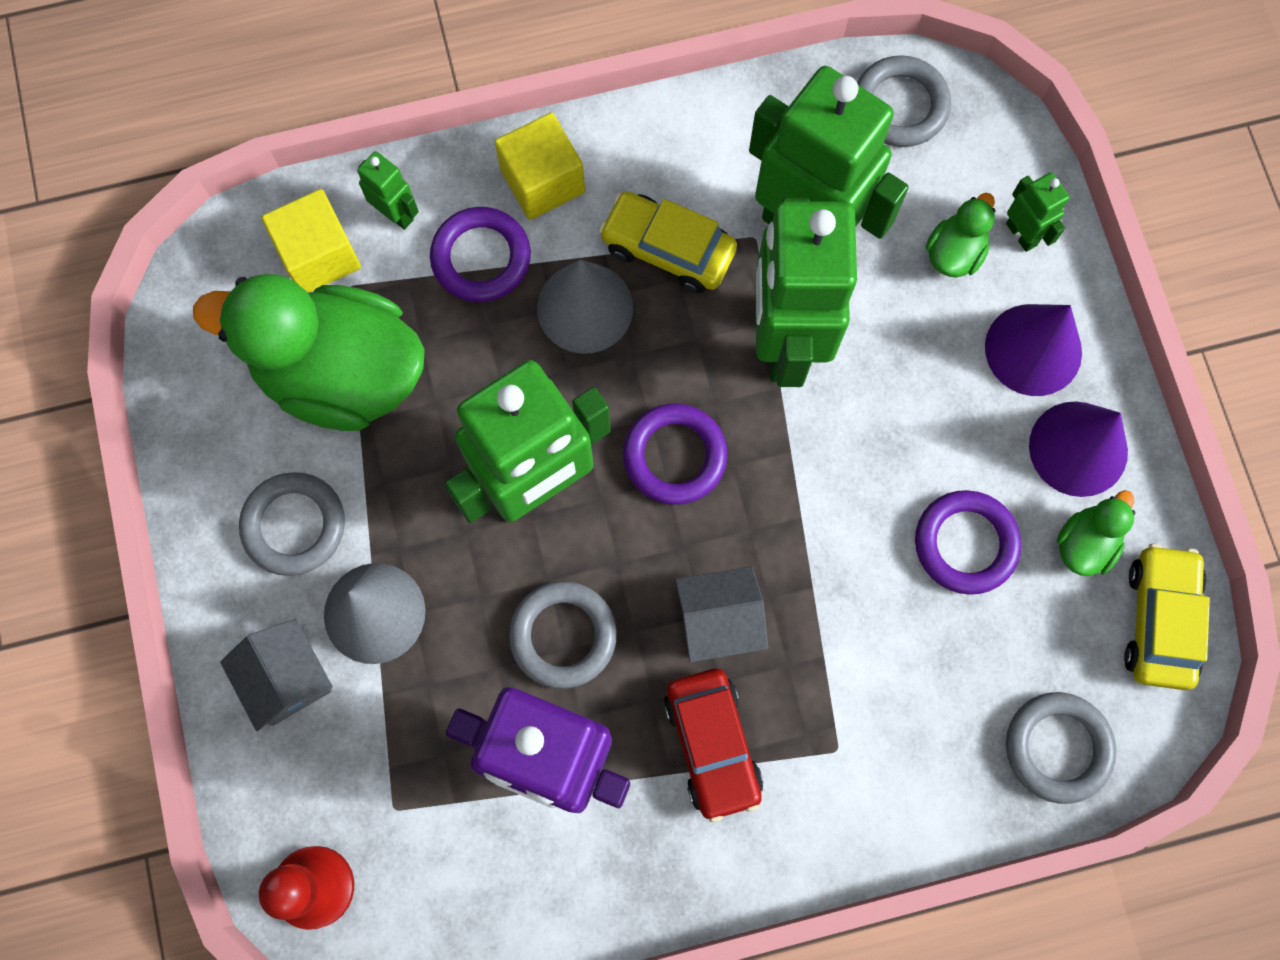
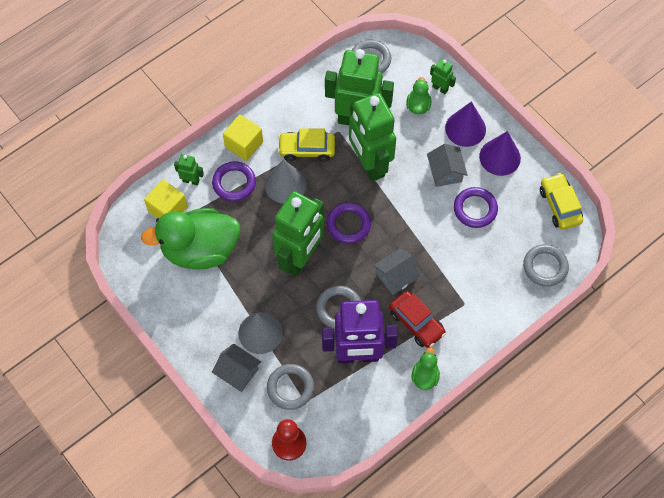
camera: 25 degrees left, 10 degrees down
grey ring [239,472,345,576] -> grey ring moved to [267,364,314,410]
green duck [1057,490,1135,576] -> green duck moved to [412,347,440,390]
none -> grey house [427,144,468,187]

